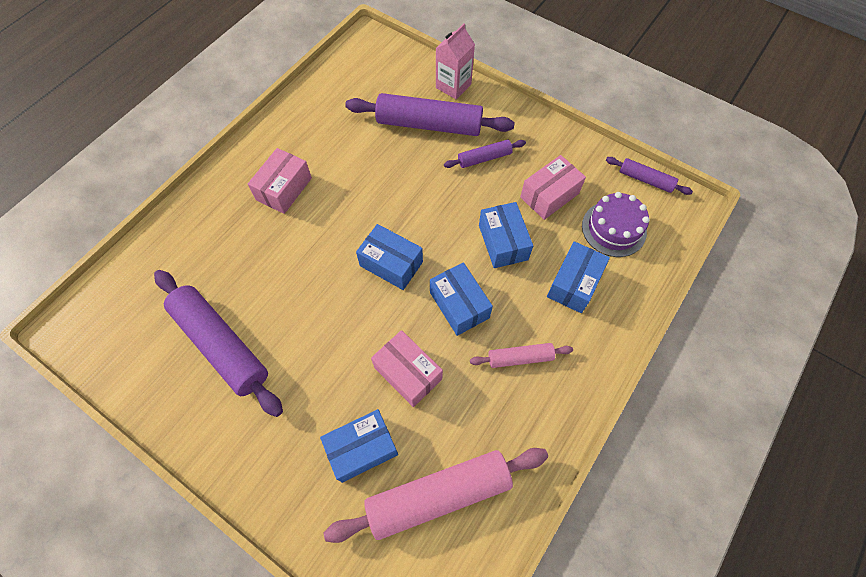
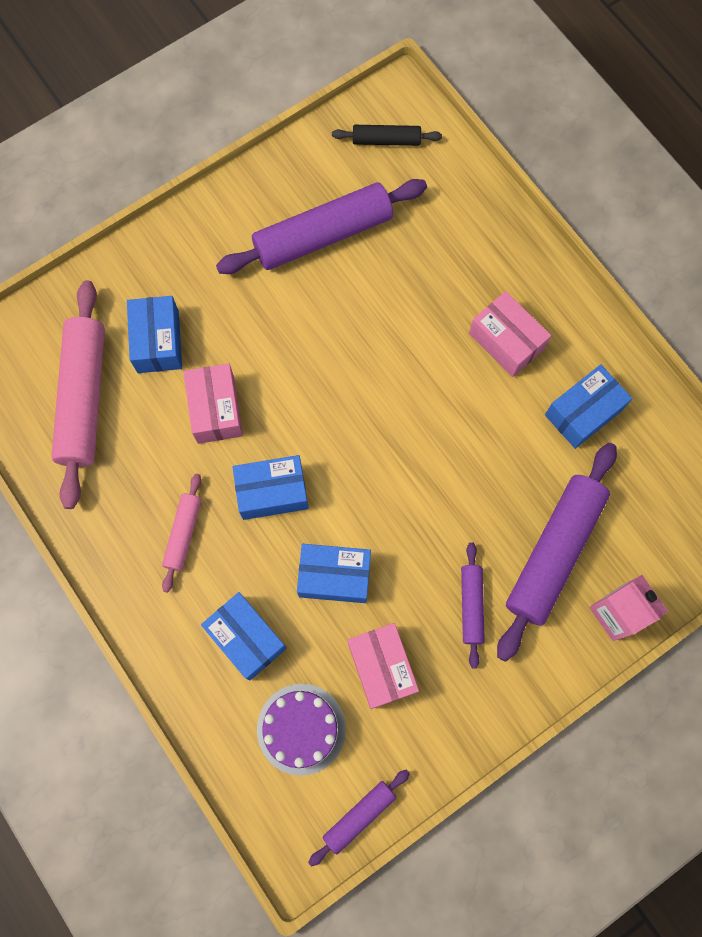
camera: 110 degrees right, 10 degrees up
blue box [356,224,423,290] -> blue box moved to [545,364,633,449]
pink box [371,330,443,407] -> pink box turned 75 degrees counterclockwise [183,364,243,444]
none -> black rolling pin [332,125,442,146]

